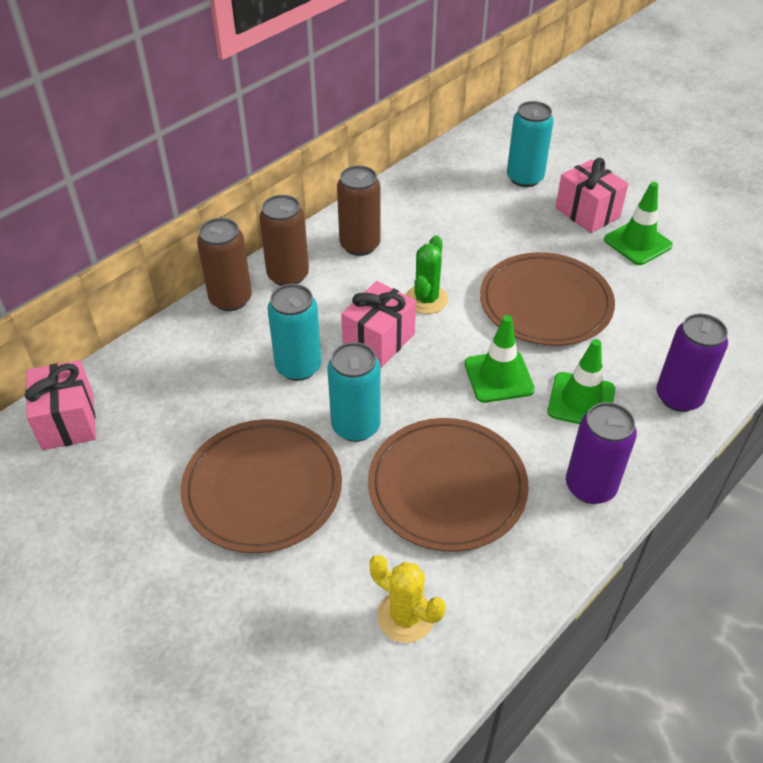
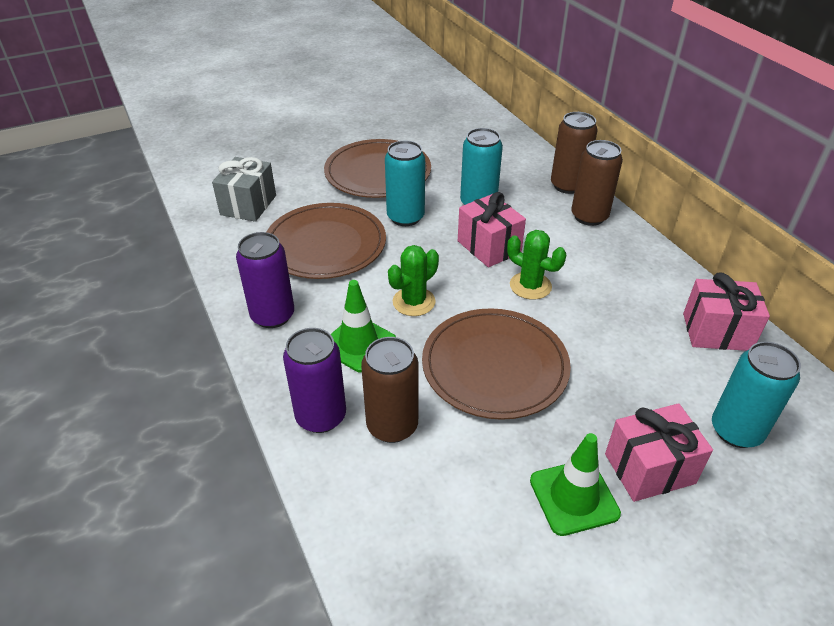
camera: 110 degrees right, 5 degrees down
pink gift [25,360,96,450] -> pink gift moved to [683,273,770,351]
brown can [337,165,380,256] -> brown can moved to [361,337,419,443]
yellow cactus [370,555,446,643] -> grey gift [212,157,276,222]
green traffic cone [465,315,535,403] -> green cactus [388,245,439,316]

